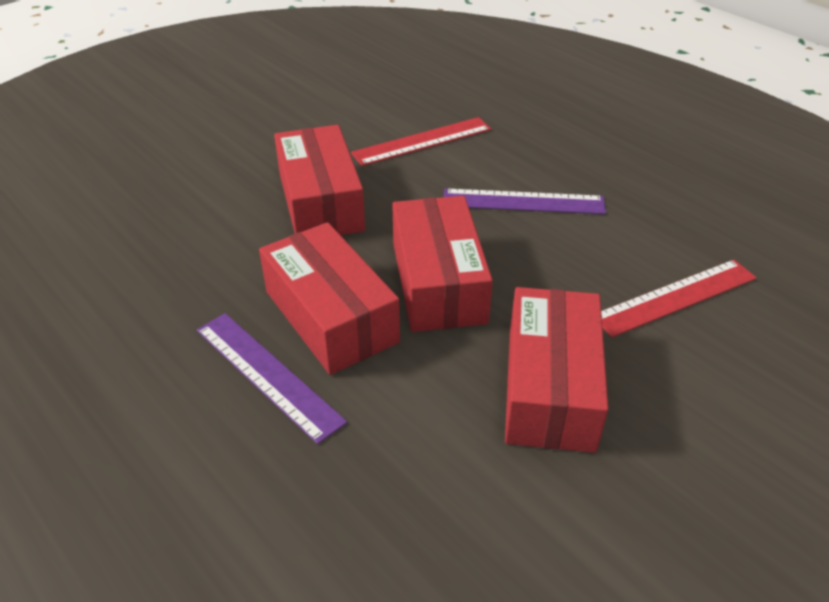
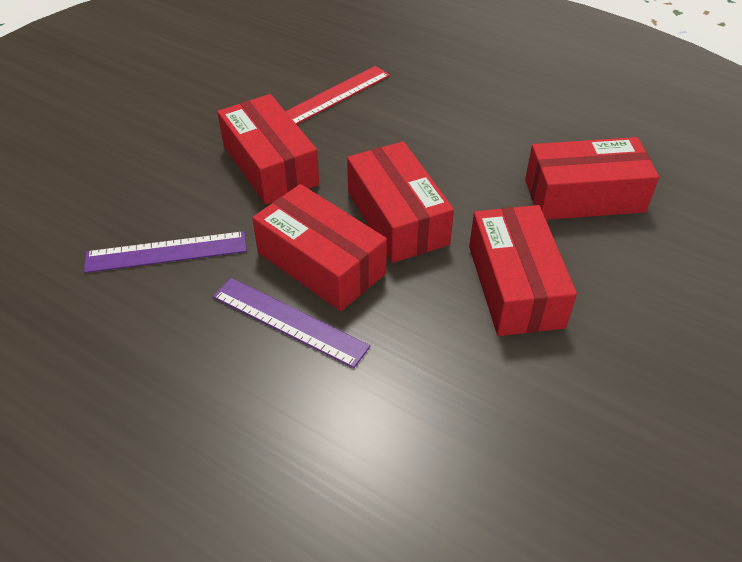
camera: 15 degrees left, 5 degrees up
purple ruler [444,189,606,214] -> purple ruler moved to [84,231,247,273]
red ruler [601,260,757,338] -> red box [525,137,659,220]

